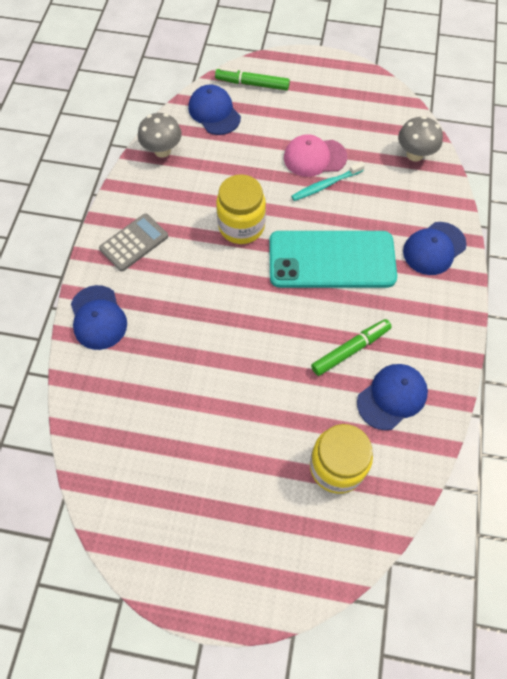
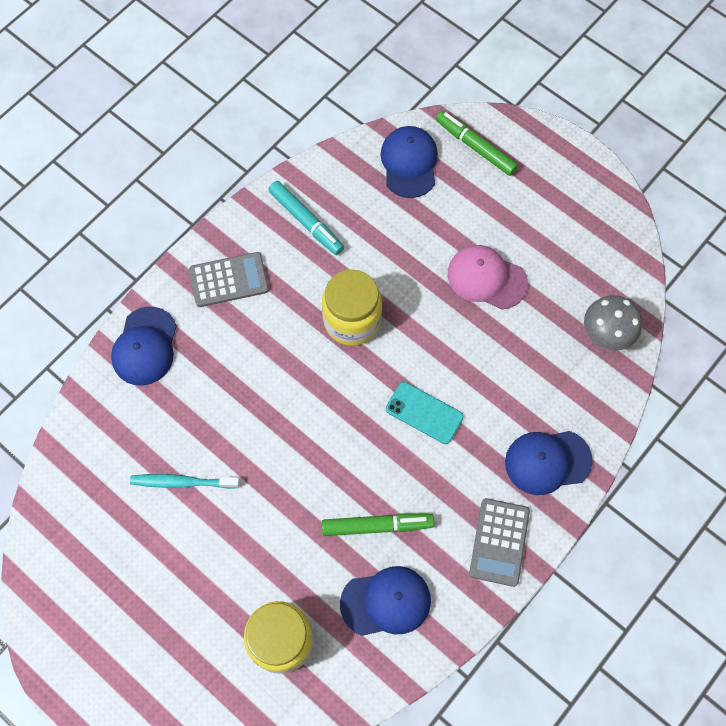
camera: 30 degrees right, 5 degrees up
grey mushroom [138,113,182,158] -> none
turquoise phone [269,231,397,288] -> turquoise phone [386,382,464,444], size x0.47
turquoise toothbrush [291,161,365,201] -> turquoise toothbrush moved to [130,474,240,489]
none -> turquoise marker [268,181,344,255]
none -> grey calculator [469,498,530,587]

